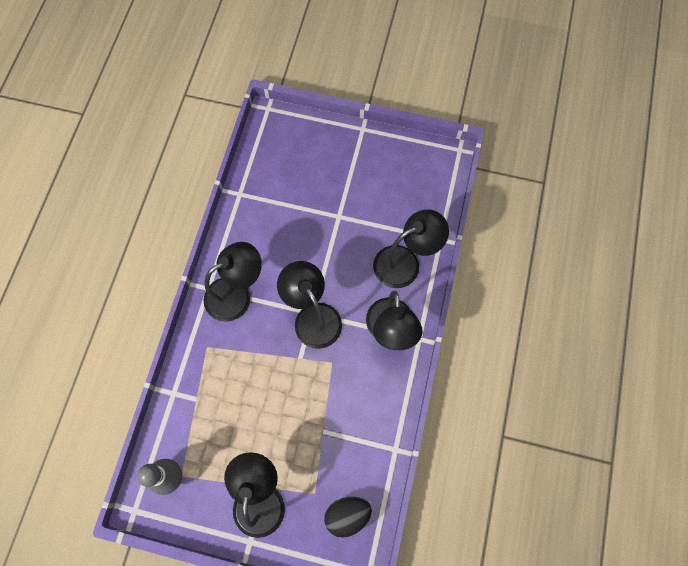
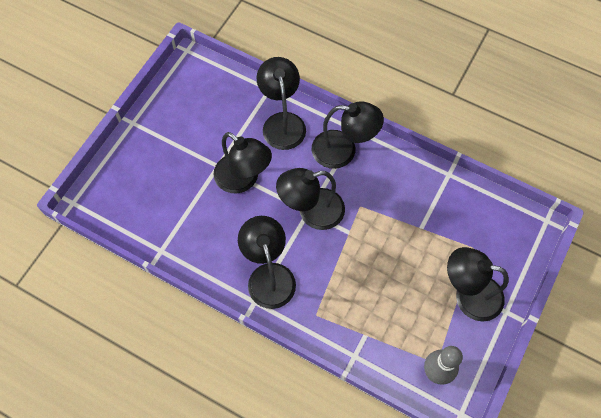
camera: 75 degrees left, 5 degrees down
black egg [324,497,372,538] -> none
none -> black lamp [213,132,272,193]

